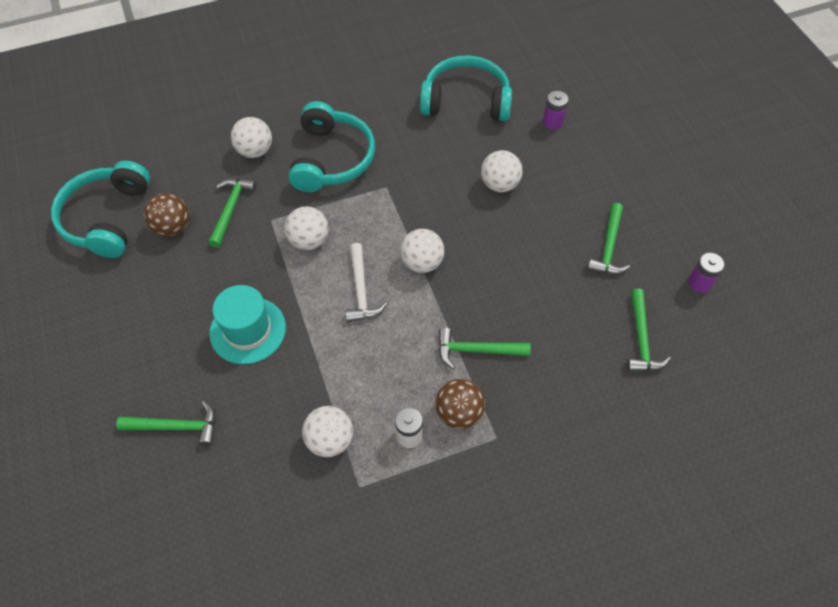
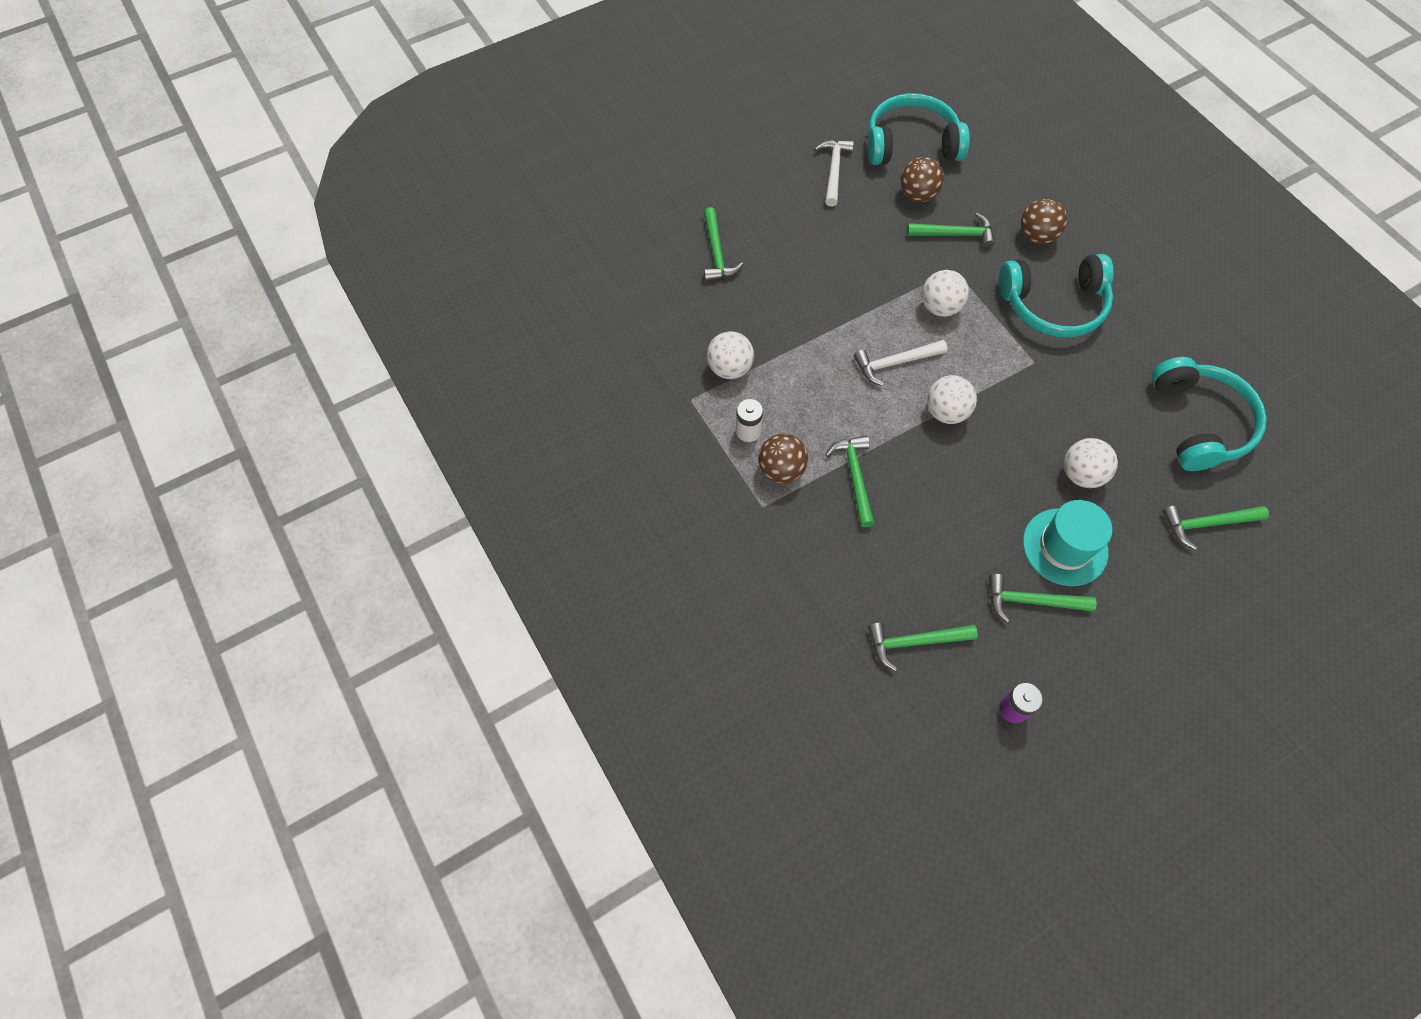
camera: 80 degrees right, 5 degrees up
turquoise hat [209,285,286,364] -> turquoise hat moved to [1023,500,1112,586]
white ball [231,117,272,158] -> brown ball [1021,198,1067,244]
purple battery [543,91,569,130] -> green hammer [1162,506,1269,549]
none -> white hammer [814,140,854,207]

